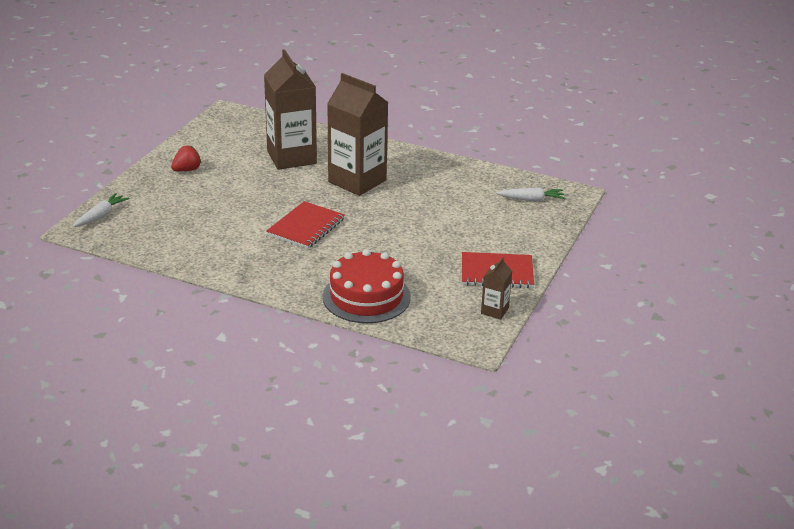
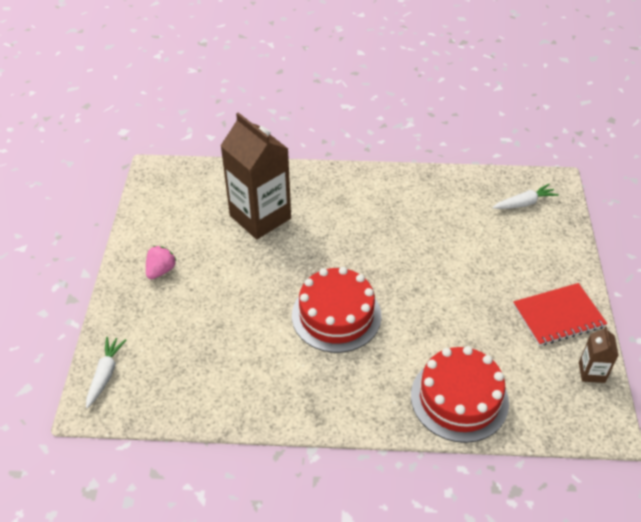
camera: 20 degrees left, 15 degrees up
red strawberry [171,146,201,171] -> pink strawberry [146,246,177,279]
red notebook [266,201,345,249] -> red cake [292,267,382,353]
brown carton [327,73,389,196] -> none

